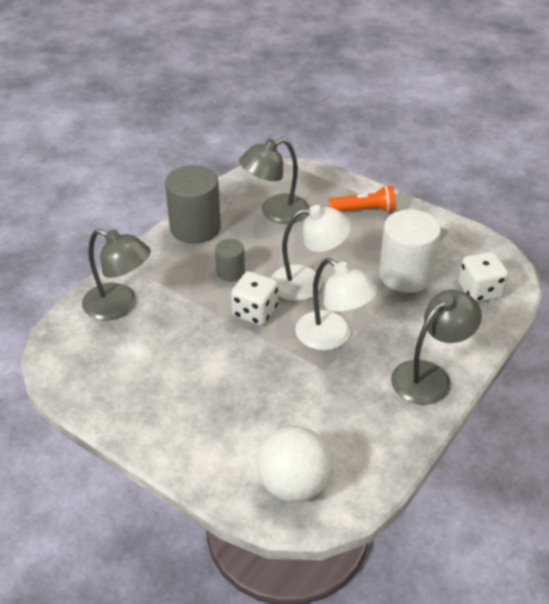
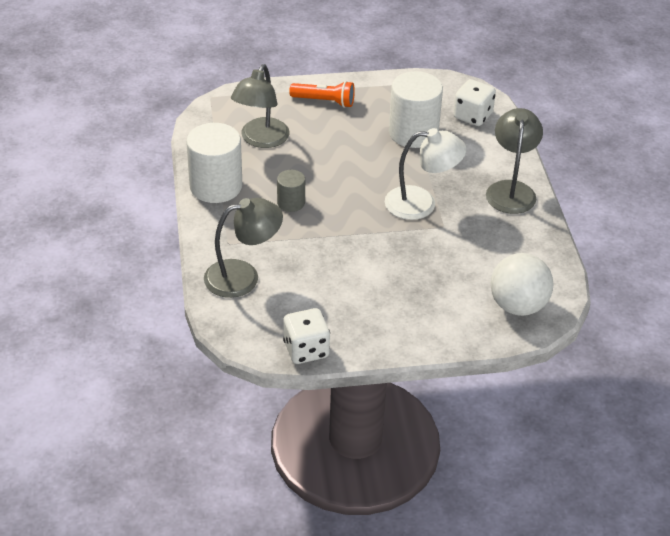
camera: 45 degrees left, 0 degrees up
grey cylinder [165,165,221,244] -> white cylinder [186,123,242,203]
white dice [231,271,278,326] -> white dice moved to [283,308,330,364]
white lamp [271,205,351,301] -> none
orange flashlight [329,185,396,212] -> orange flashlight turned 60 degrees clockwise [289,81,355,108]

